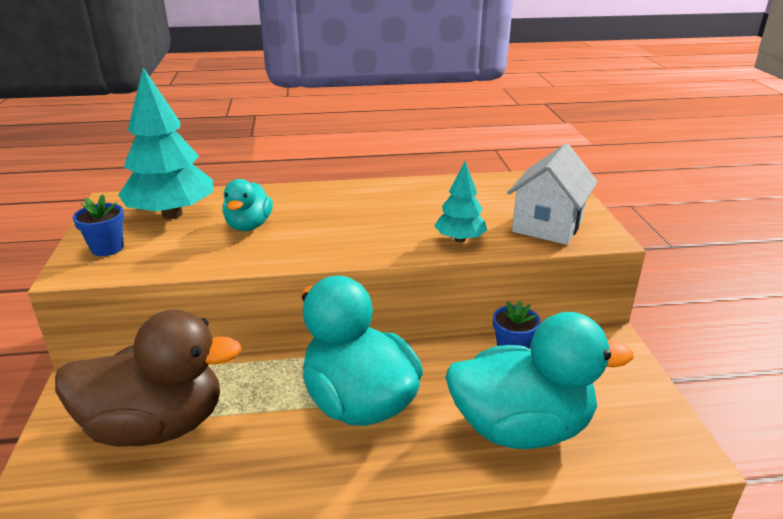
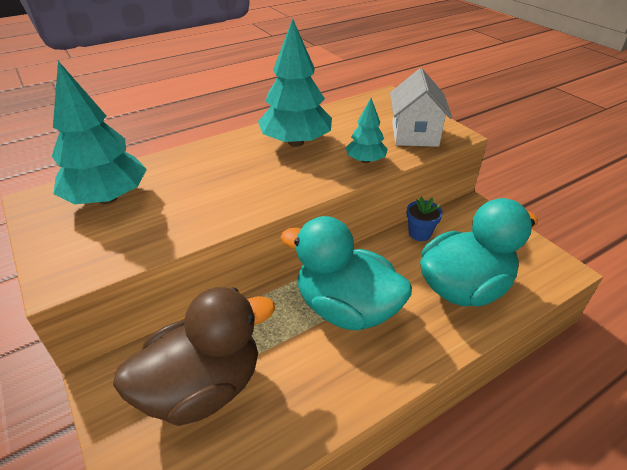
camera: 25 degrees left, 10 degrees up
blue flower pot [73,194,124,256] -> none
turquoise duck [222,179,273,231] -> none
none -> turquoise tree [258,19,332,147]

